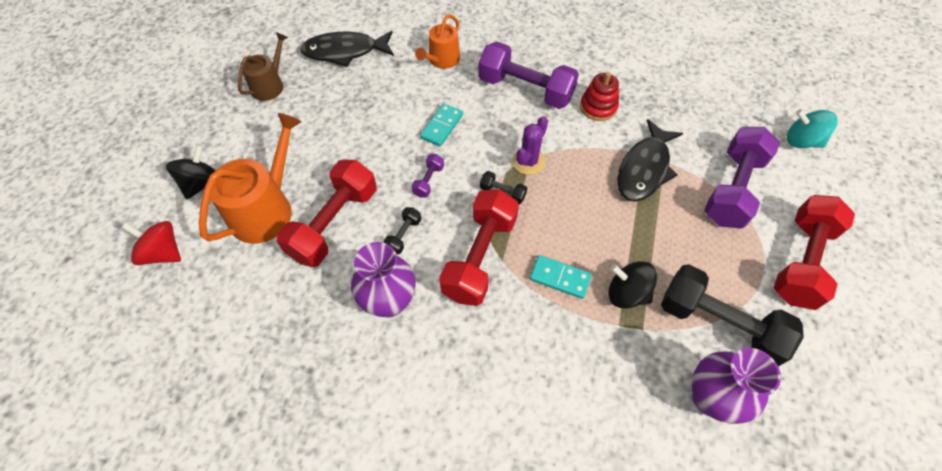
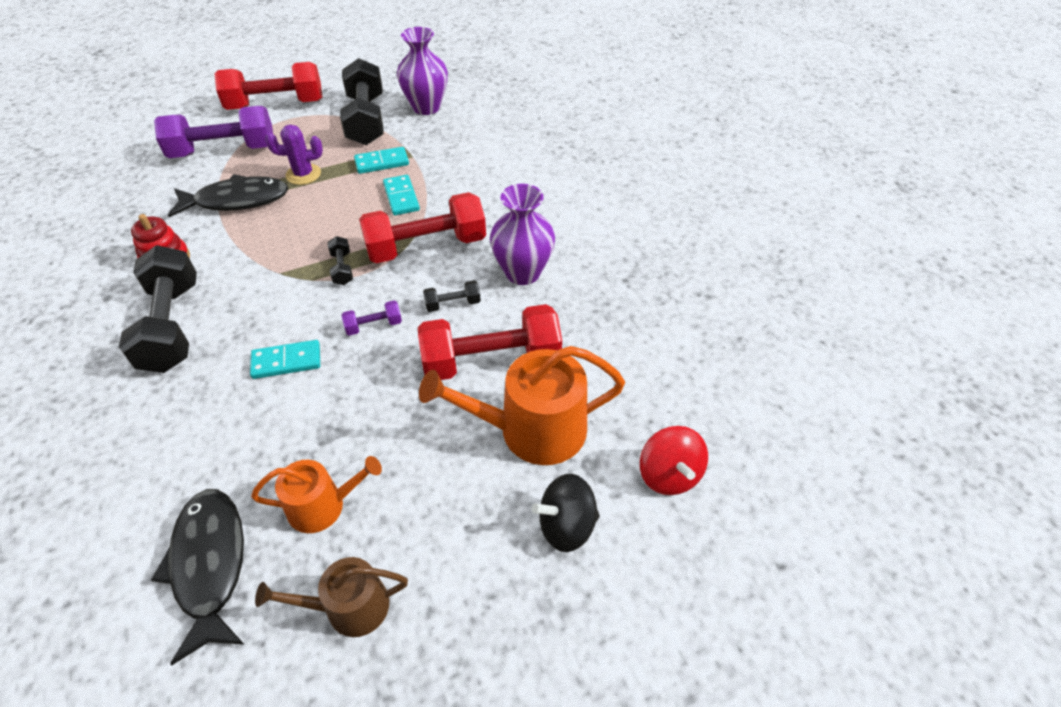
camera: 130 degrees left, 10 degrees down
black fish [300,31,394,67] -> black fish turned 150 degrees counterclockwise [151,489,245,665]
orange watering can [415,14,460,69] -> orange watering can moved to [251,456,382,533]
purple dumbbell [478,42,579,109] -> black dumbbell [119,245,197,373]
purple cactus [512,116,548,175] -> purple cactus moved to [265,125,323,185]
black spinning top [608,261,657,309] -> turquoise domino [354,147,409,174]
turquoise spinning top [787,109,838,148] -> none

